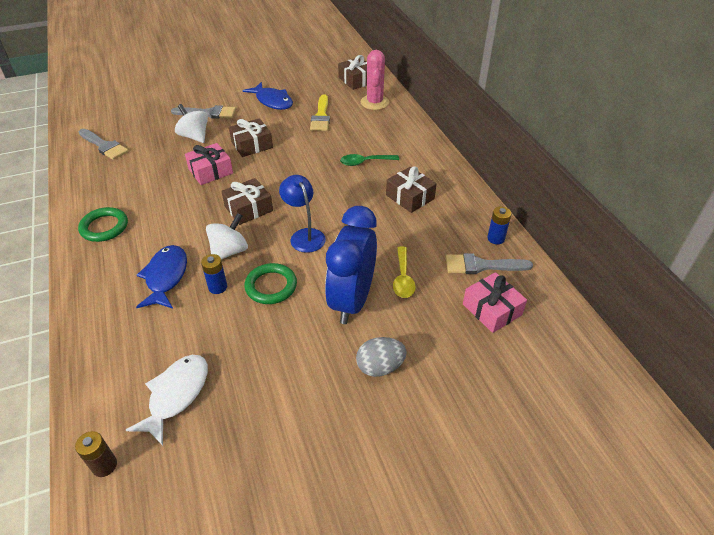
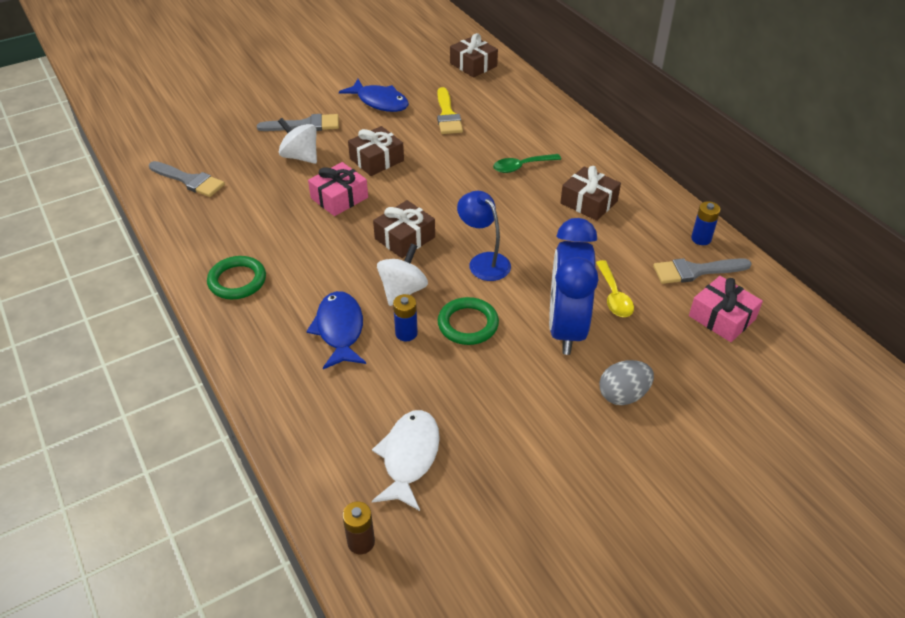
camera: 10 degrees left, 0 degrees up
pink cactus [361,50,389,110] -> none

